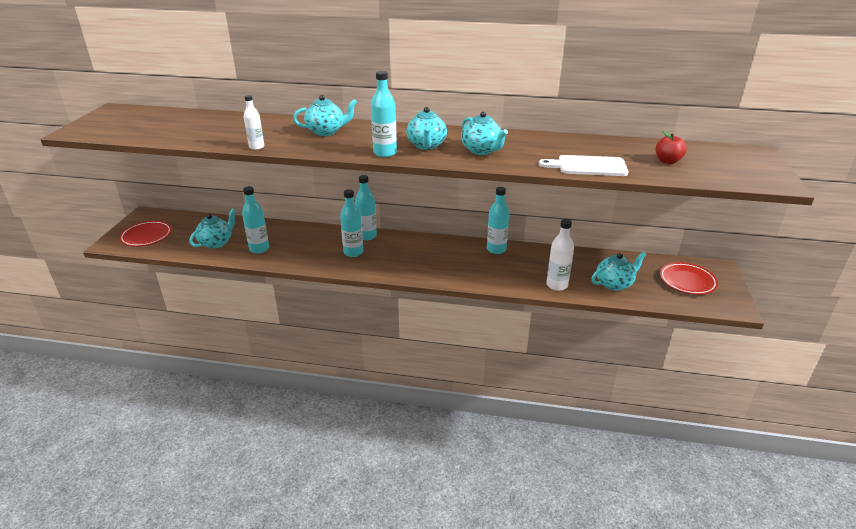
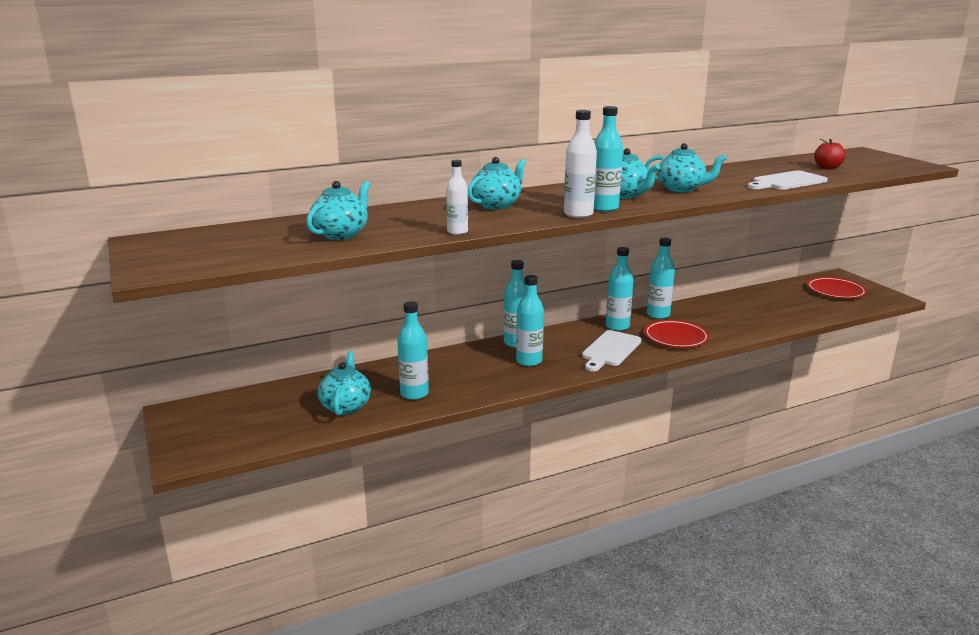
camera: 35 degrees left, 10 degrees down
red plate [119,221,172,247] -> red plate moved to [644,320,709,348]
white bottle [546,219,574,291] -> white bottle moved to [564,110,597,218]
turquoise teapot [592,252,646,291] -> turquoise teapot moved to [307,181,370,240]
none -> white cutting board [582,330,642,371]
none -> turquoise bottle [606,247,633,331]

